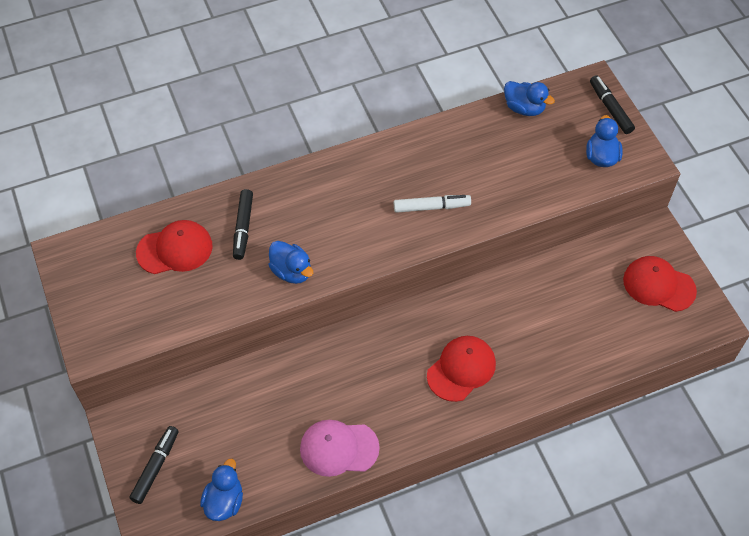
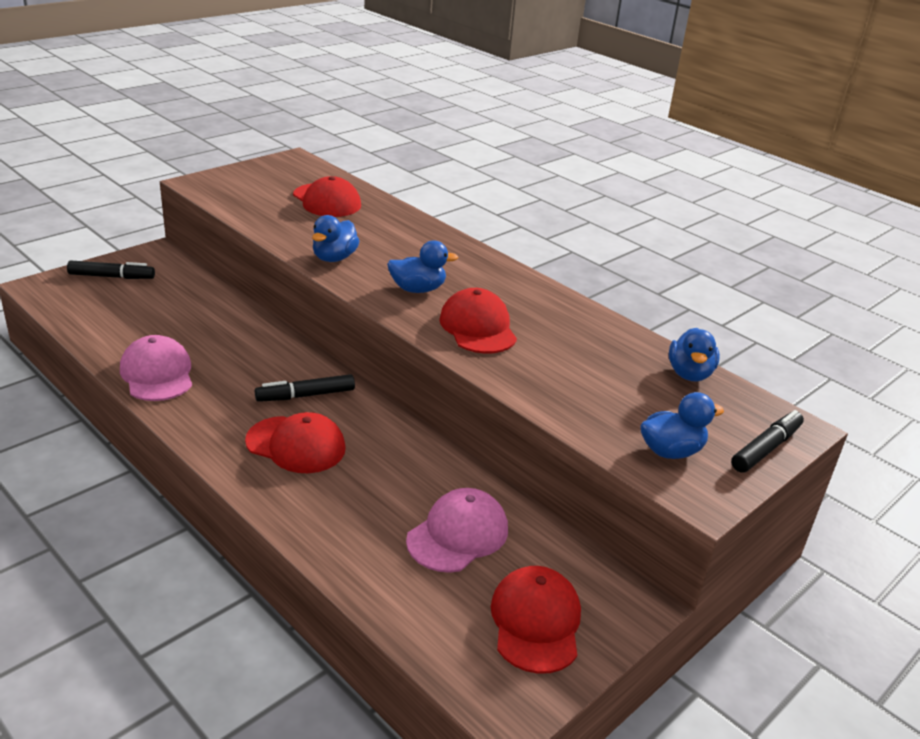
camera: 65 degrees right, 25 degrees down
blue duck [200,459,243,521] -> blue duck moved to [387,240,458,293]
black marker [233,189,253,260] -> black marker moved to [255,374,355,402]
white marker [394,195,471,213] -> red cap [439,288,517,354]
none -> pink cap [406,488,508,573]

